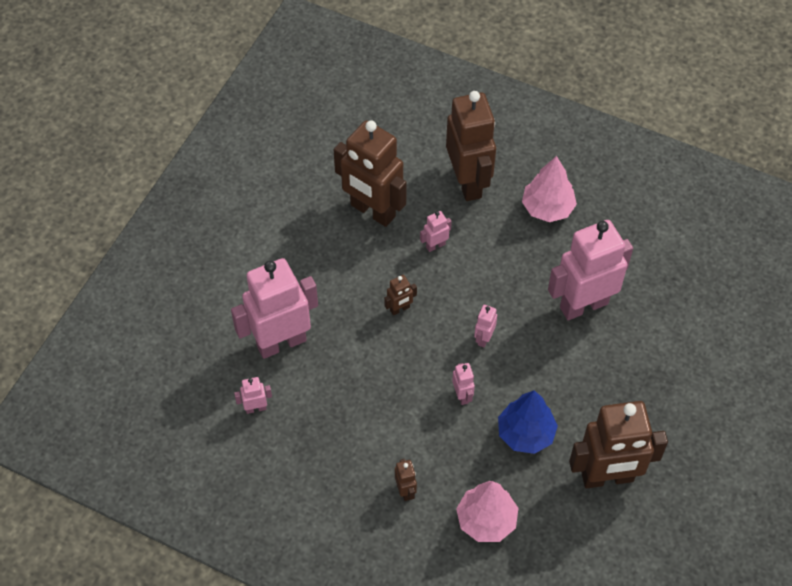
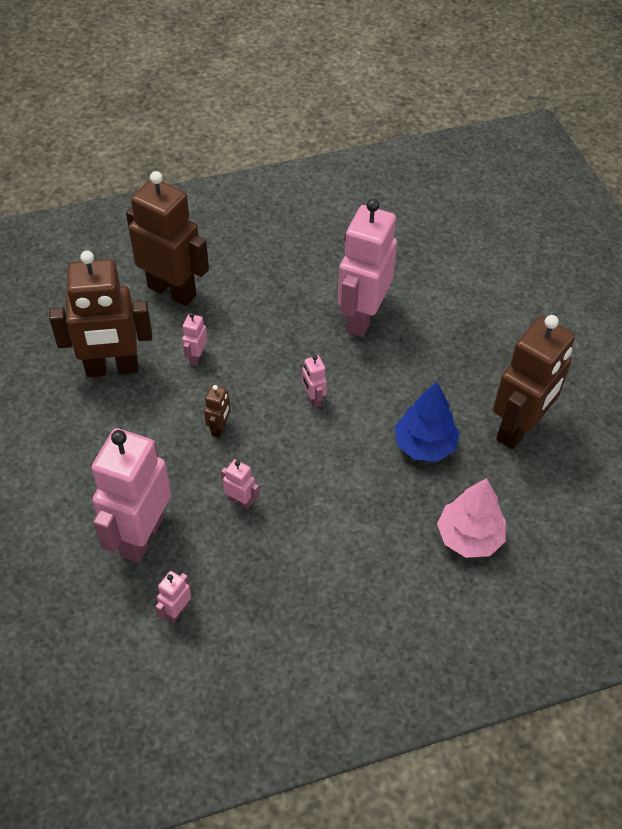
camera: 45 degrees left, 5 degrees down
brown robot [395,459,417,501] -> none
pink robot [452,363,475,405] -> pink robot moved to [221,459,259,510]
pink tree [522,156,577,222] -> none

